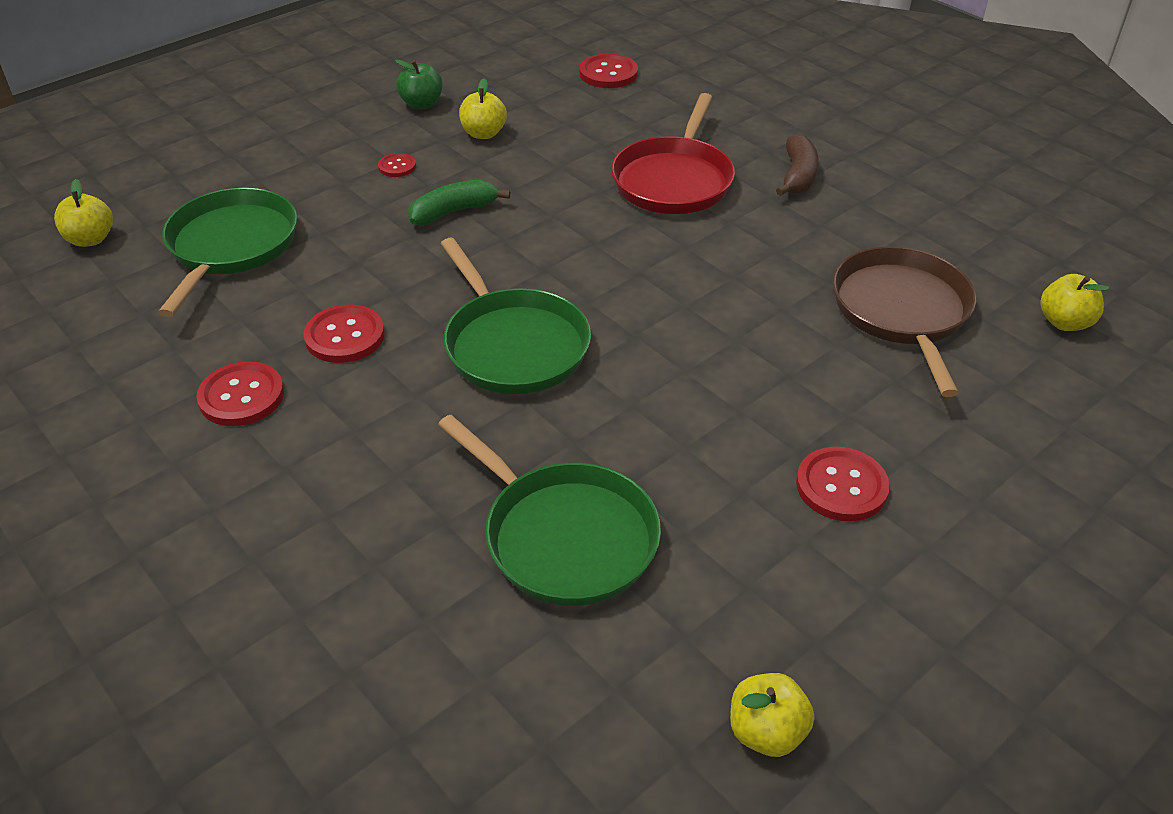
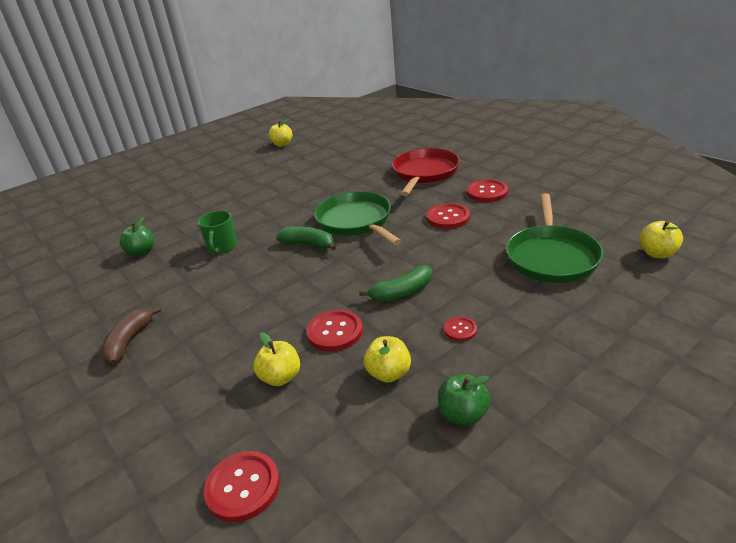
camera: 175 degrees left, 10 degrees down
green pan [438,415,661,606] -> none
red pan [611,93,735,214] -> red pan moved to [392,148,460,196]
red button [796,447,890,521] -> red button moved to [306,310,363,351]
brown pan [832,246,976,397] -> green apple [120,217,154,257]
yellow apple [1040,274,1109,331] -> yellow apple moved to [253,332,300,386]
none -> green mug [198,211,237,254]
none -> green banana [276,226,336,251]

